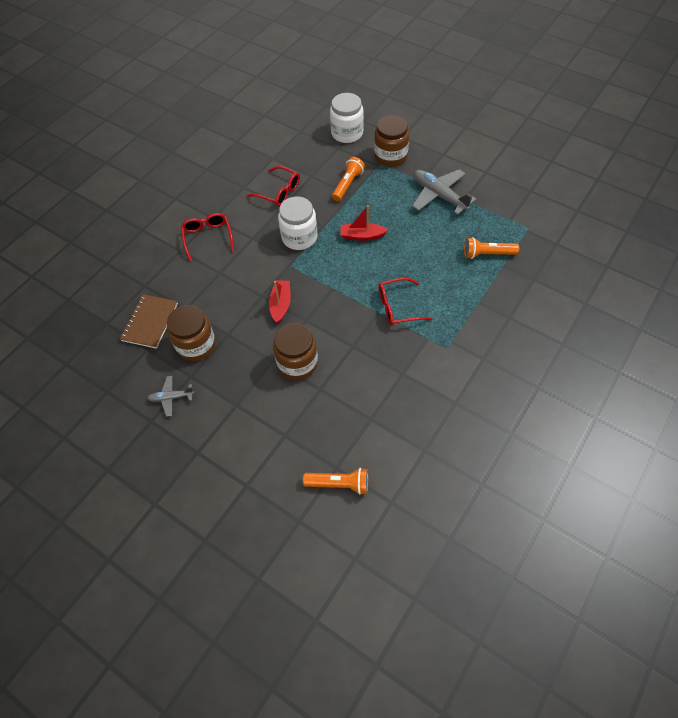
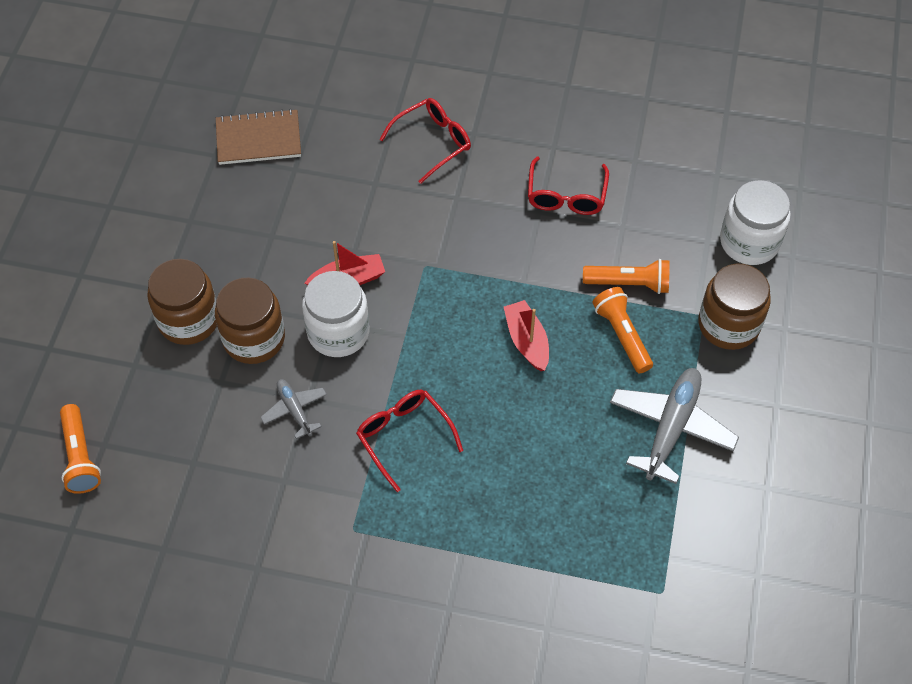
camera: 65 degrees right, 0 degrees up
grey plane [147,376,194,417] -> grey plane moved to [260,379,327,439]
brown jar [167,305,216,361] -> brown jar moved to [147,259,217,345]
white jar [278,197,318,250] -> white jar moved to [302,271,370,357]
orange flashlight [464,237,519,259] -> orange flashlight moved to [592,287,653,373]

